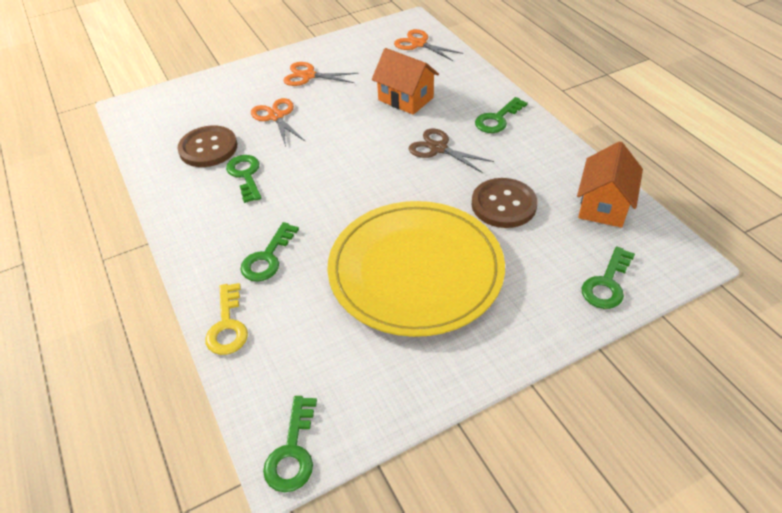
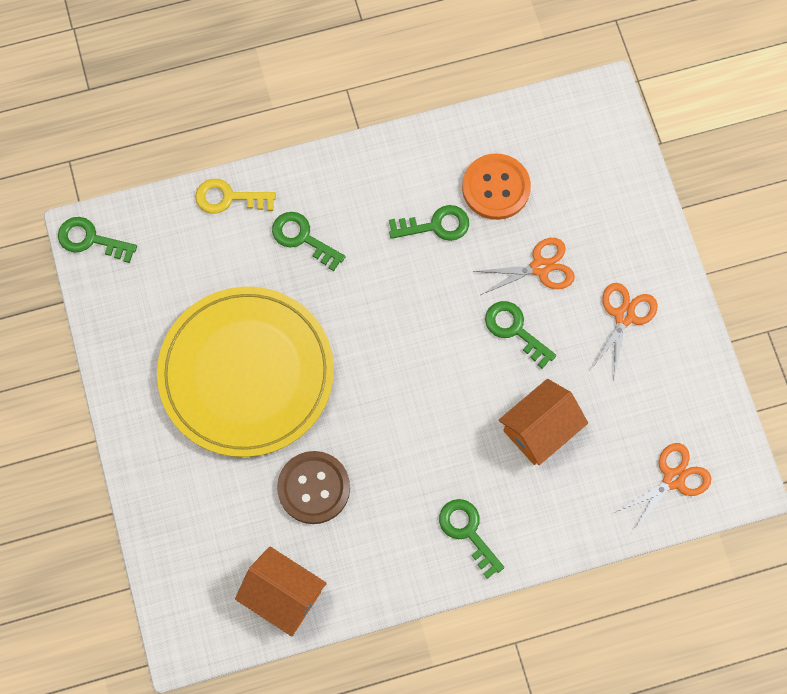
camera: 100 degrees right, 25 degrees up
brown button [177,125,237,167] -> orange button [462,153,531,220]
brown scissors [409,128,494,173] -> none
green key [582,246,635,309] -> green key moved to [485,301,556,369]

